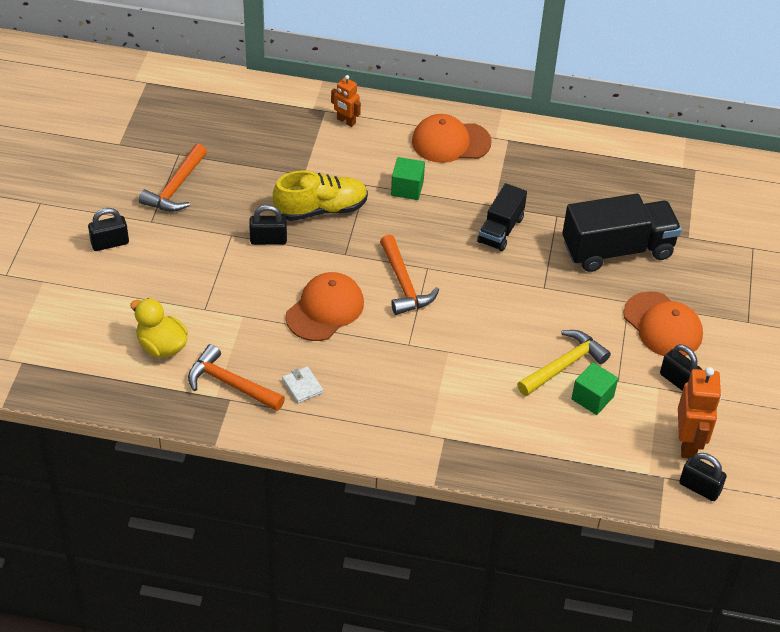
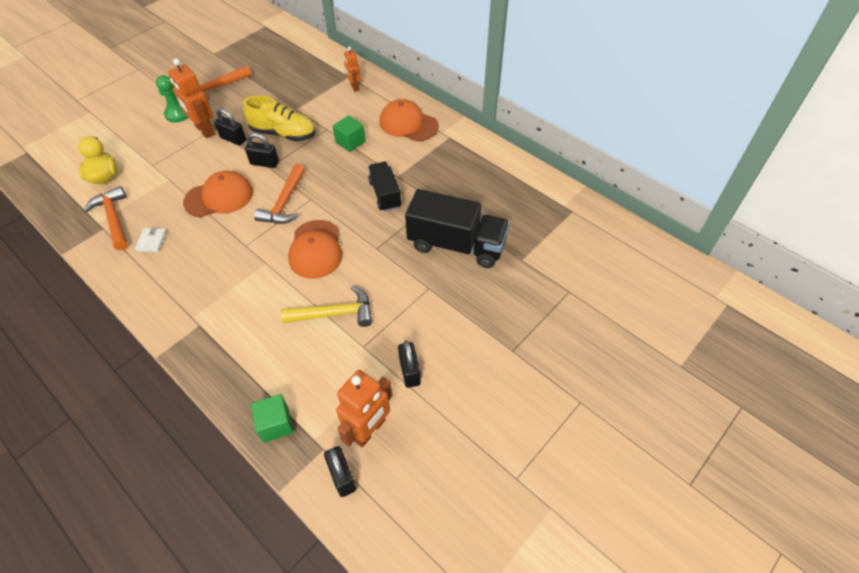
camera: 35 degrees right, 5 degrees up
black padlock [88,208,129,251] -> black padlock moved to [245,133,279,168]
black truck [477,183,527,251] -> black truck turned 105 degrees clockwise [368,162,402,212]
green cube [571,362,618,415] -> green cube moved to [251,394,294,443]
orange cap [623,291,703,356] -> orange cap moved to [288,220,343,279]
none -> green pawn [156,75,188,123]
none -> orange robot [168,58,215,138]

